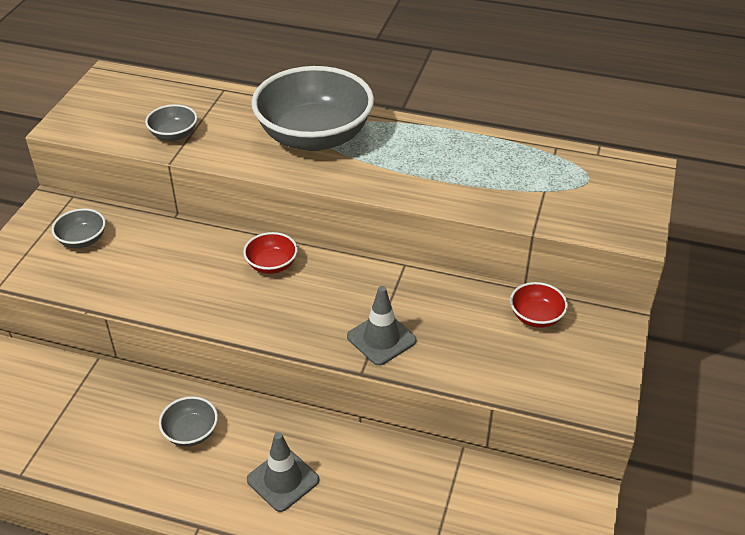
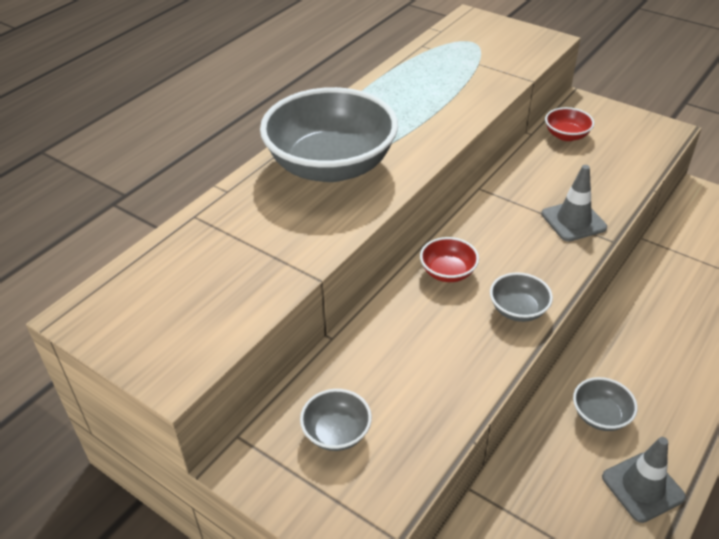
camera: 70 degrees left, 0 degrees up
grey bowl [145,104,198,141] -> grey bowl moved to [490,272,553,322]
grey traffic cone [247,432,320,512] -> grey traffic cone moved to [602,437,686,523]

